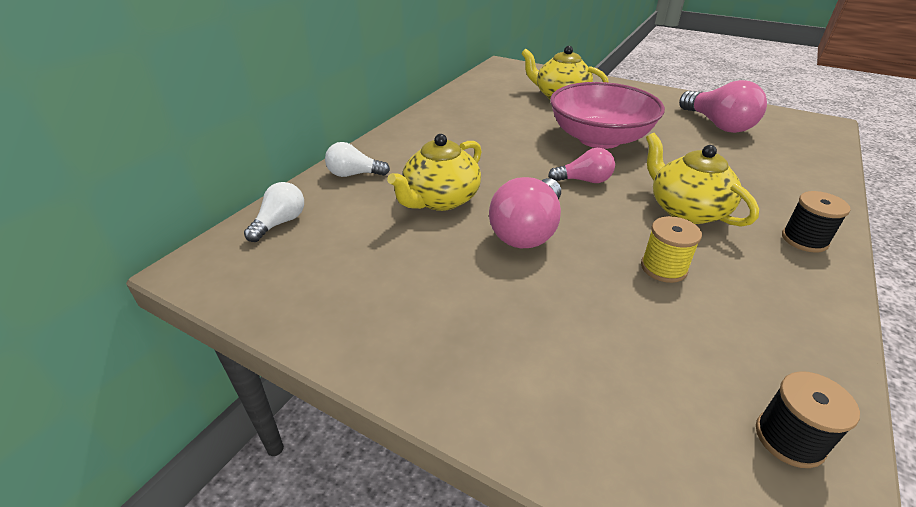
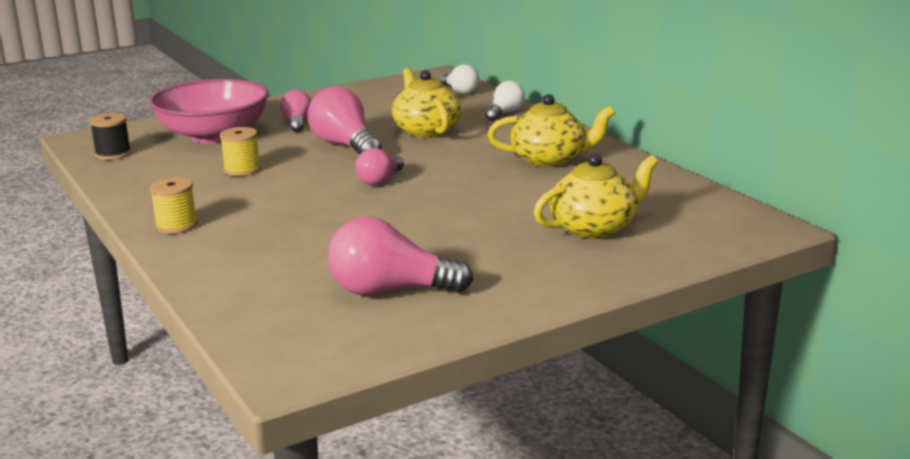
camera: 120 degrees right, 15 degrees down
pink bowl [550,82,665,149] -> pink bowl moved to [149,79,269,143]
yellow teapot [646,133,759,227] -> yellow teapot moved to [487,94,615,167]
black spool [782,191,851,253] -> yellow spool [150,177,198,234]
none -> pink light bulb [280,90,311,132]

